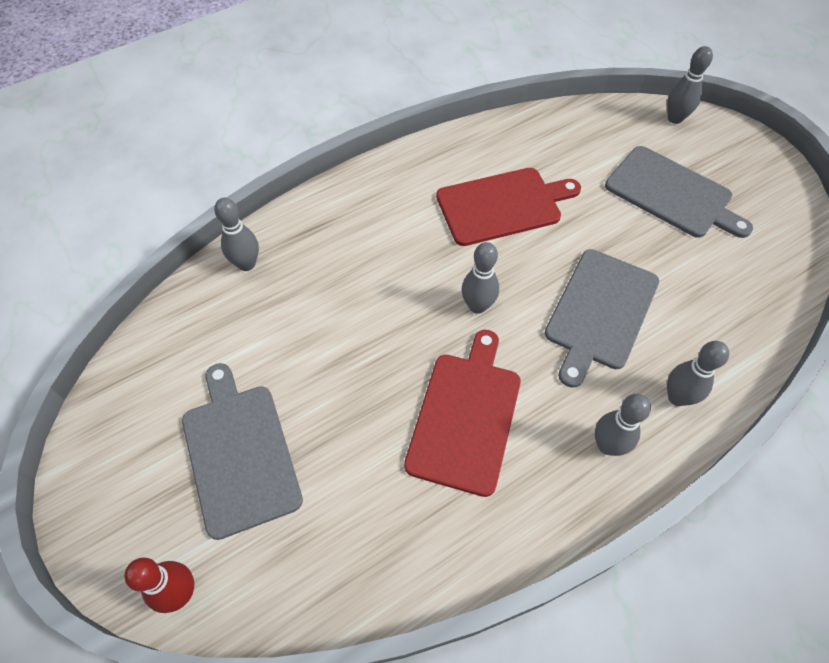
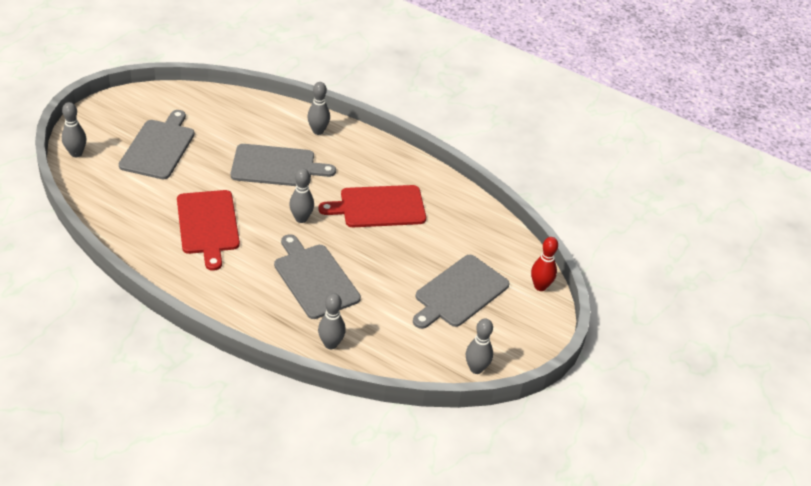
camera: 120 degrees left, 15 degrees down
red cutting board [436,168,581,246] -> red cutting board turned 150 degrees counterclockwise [177,190,240,271]
grey bowling pin [595,394,651,456] -> grey bowling pin moved to [466,318,493,374]
none -> grey cutting board [274,234,361,319]

